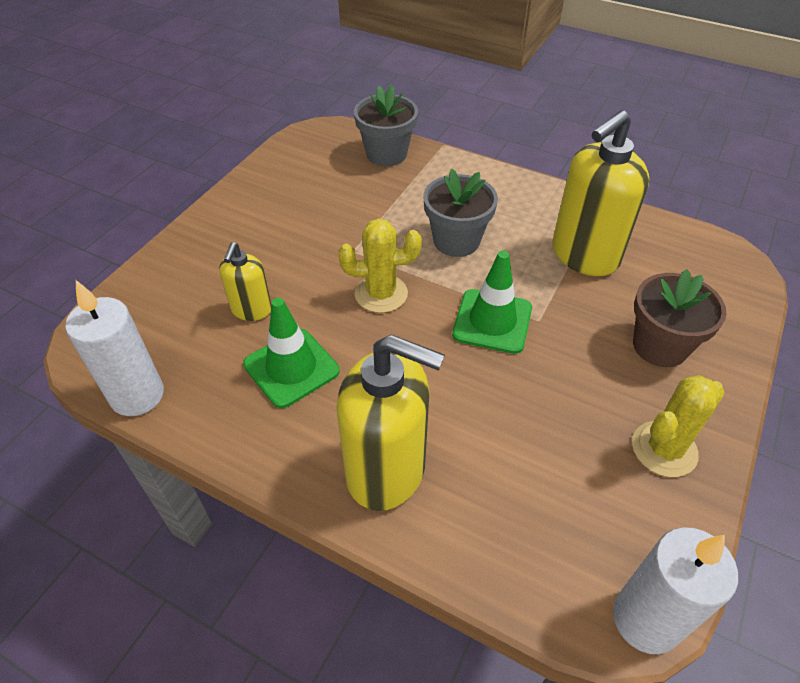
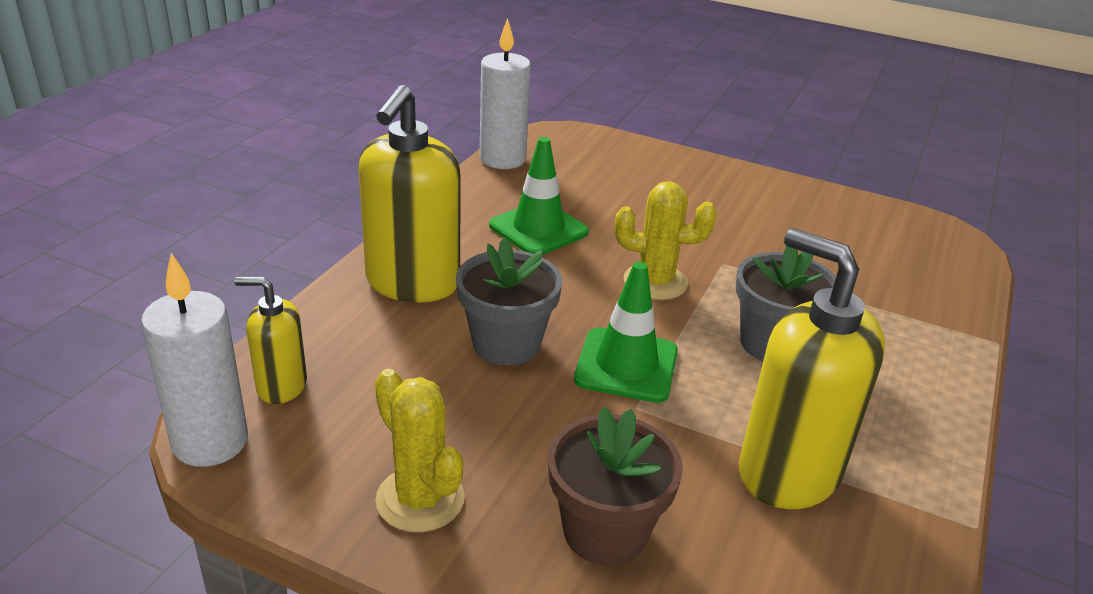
camera: 85 degrees right, 15 degrees down
yellow soap dispenser [219,242,272,321] -> yellow soap dispenser moved to [234,277,307,404]
yellow cactus [338,218,422,313] -> yellow cactus turned 75 degrees counterclockwise [615,181,716,300]
grey flower pot [354,85,418,166] -> grey flower pot moved to [456,237,562,366]

